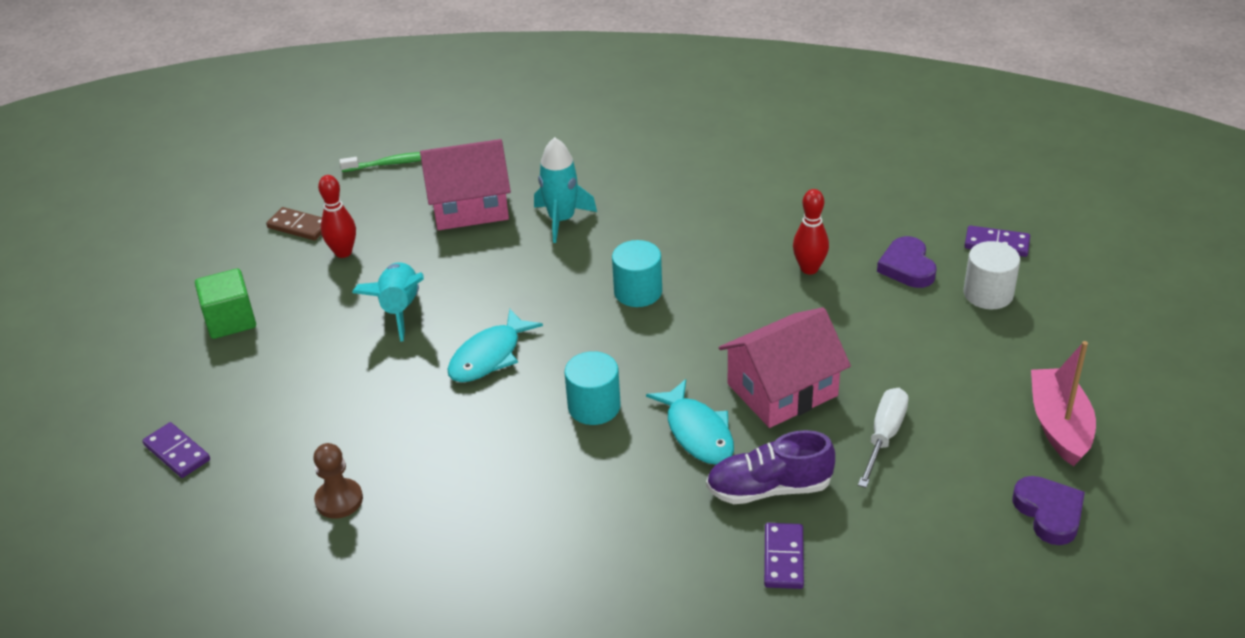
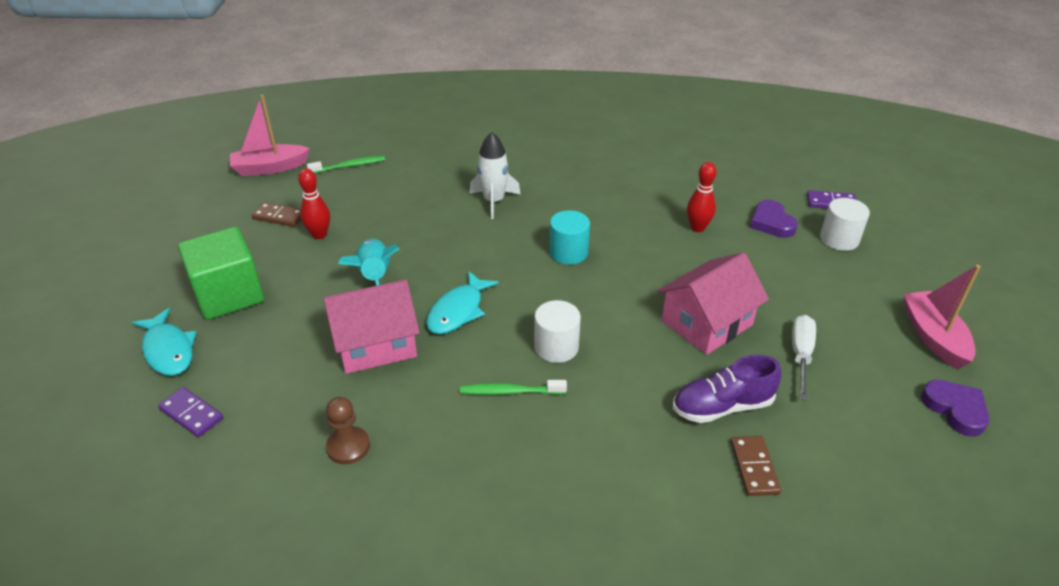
camera: 10 degrees left, 0 degrees up
green cube [195,268,256,339] -> green cube [178,227,264,320], size x1.51
pink house [420,139,511,230] -> pink house moved to [323,279,420,374]
turquoise rocket [534,137,597,243] -> white rocket [470,132,521,219]
turquoise cylinder [564,351,621,425] -> white cylinder [534,300,581,363]
turquoise fish [646,379,734,465] -> turquoise fish moved to [131,308,197,376]
purple domino [764,523,804,589] -> brown domino [731,436,781,496]
none -> pink boat [230,95,310,176]
none -> green toothbrush [460,380,567,395]

